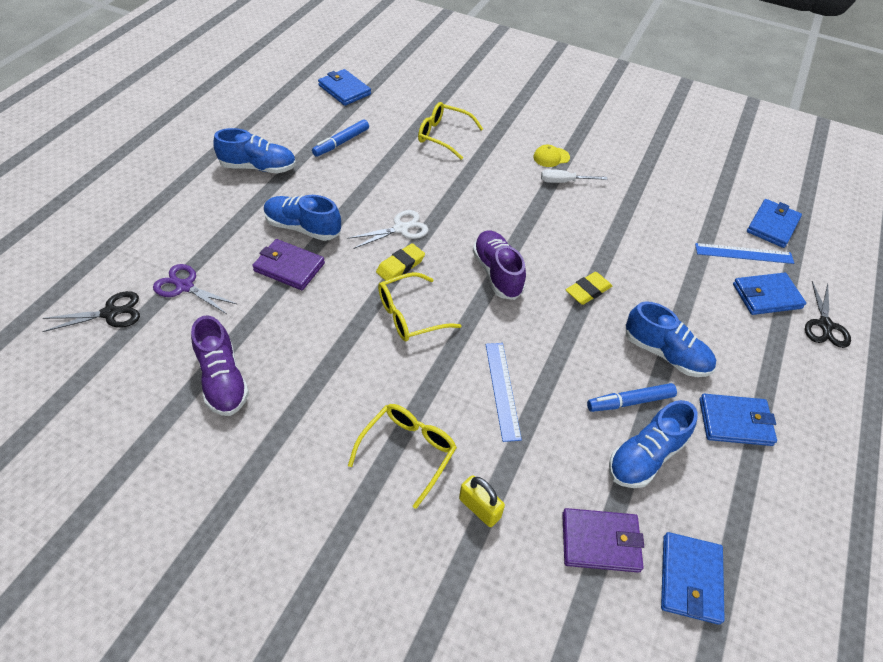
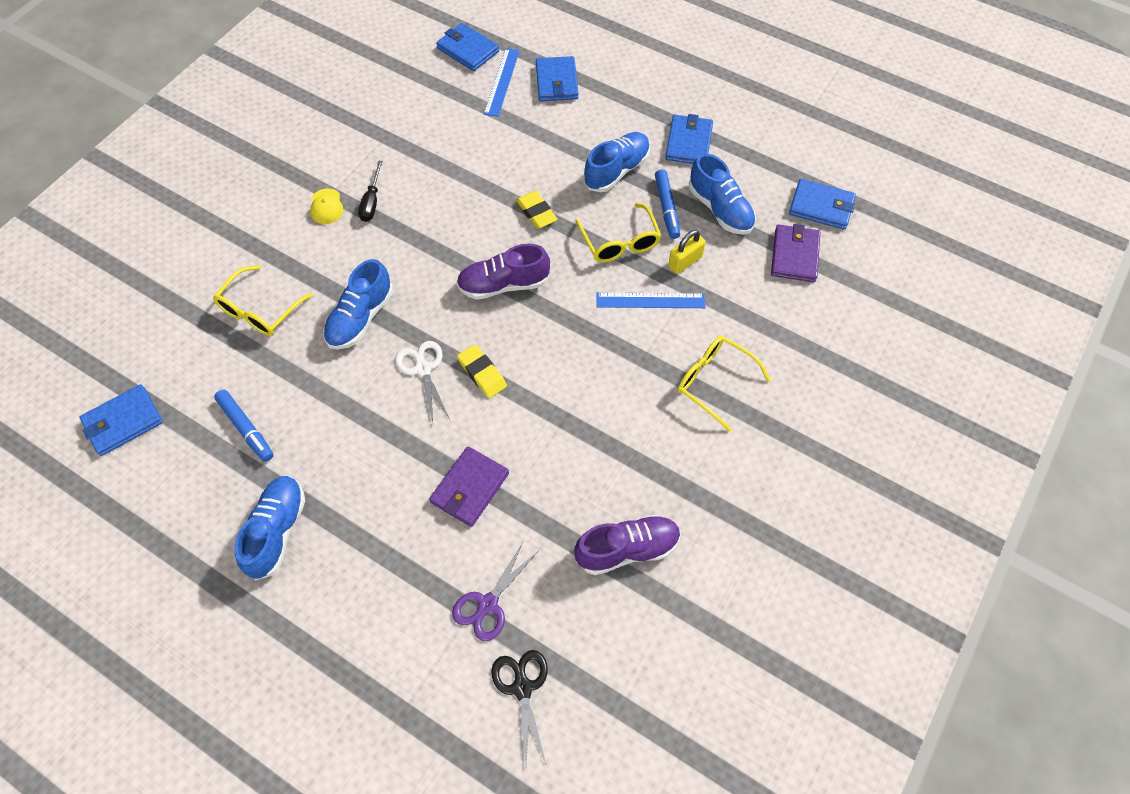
camera: 80 degrees left, 10 degrees up
blue shoe [264,195,341,241] -> blue shoe moved to [323,259,393,349]
yellow glasses [378,272,461,342] -> yellow glasses moved to [576,203,662,262]
yellow padlock [459,475,505,527] -> yellow padlock moved to [668,230,706,274]
white screwdriver [541,169,608,183] -> black screwdriver [358,161,383,222]
black scissors [805,281,851,348] -> none

